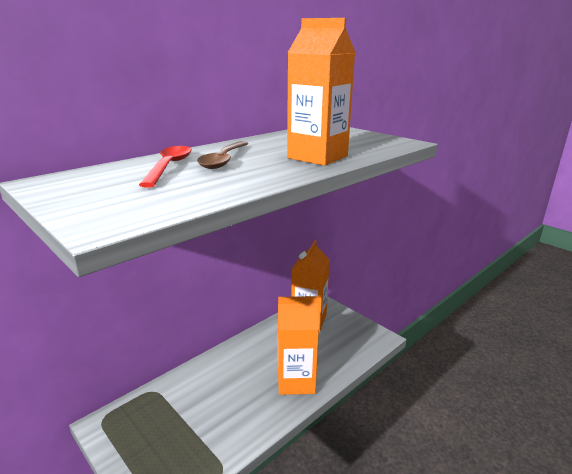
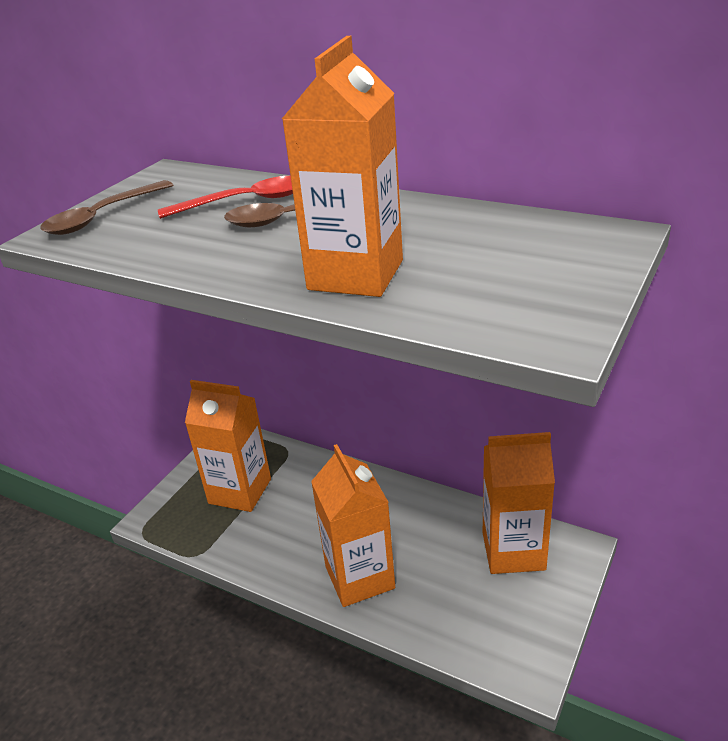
camera: 75 degrees right, 10 degrees up
none -> brown spoon [40,180,173,235]
none -> orange carton [185,380,271,512]

